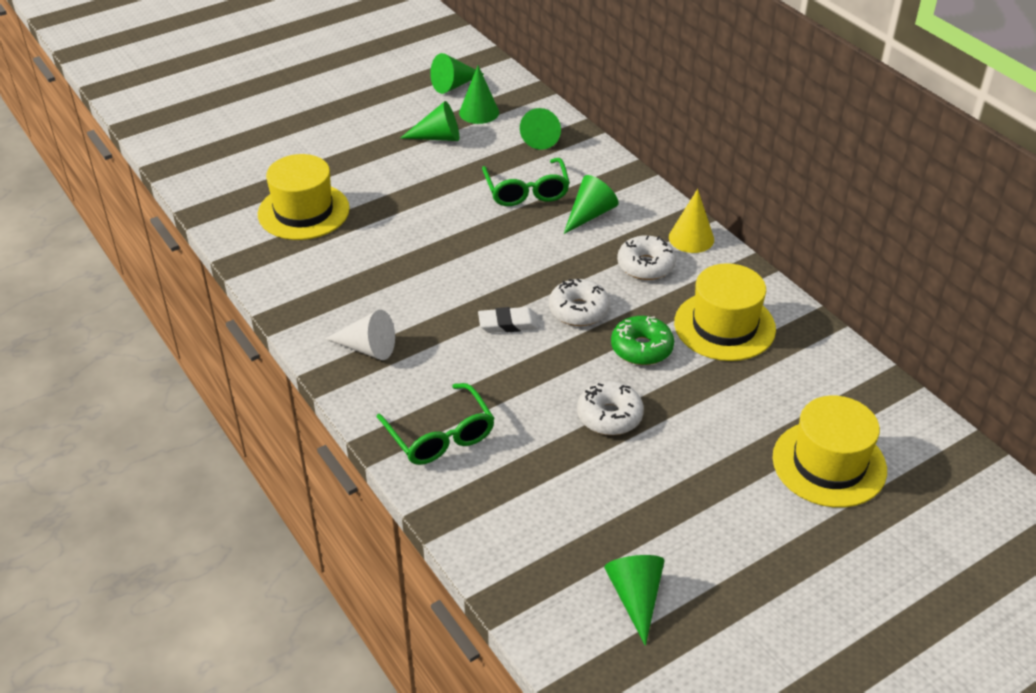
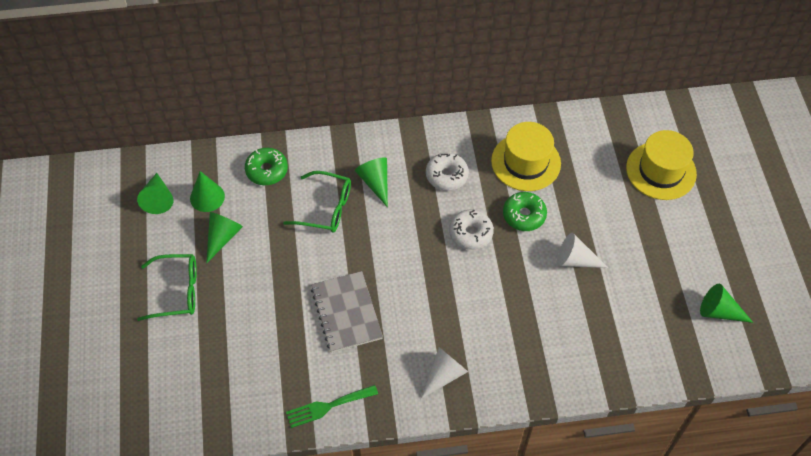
camera: 65 degrees left, 15 degrees up
yellow hat [258,154,350,240] -> none
green glasses [377,383,494,465] -> green glasses moved to [137,254,197,321]
white eraser [478,307,539,333] -> none
green cone [520,108,561,150] -> green donut [245,148,288,185]
white donut [577,381,644,435] -> white cone [557,233,608,268]
yellow cone [669,189,714,253] -> none
none -> green fork [286,385,378,428]
none -> grey notebook [311,271,383,353]

